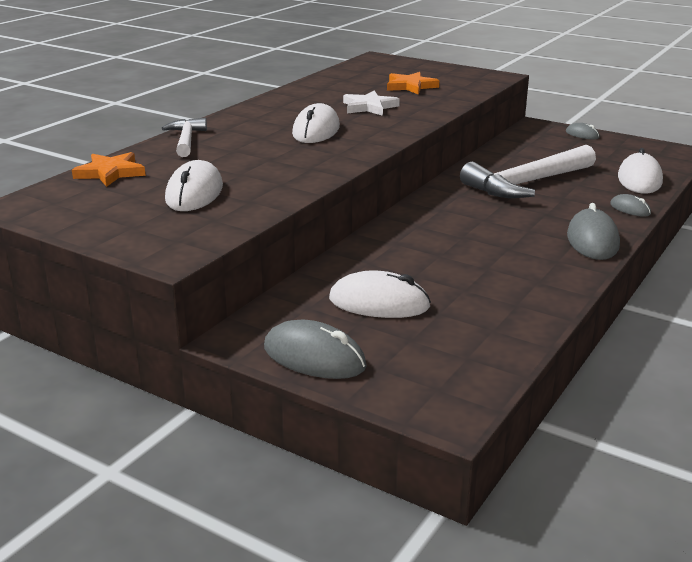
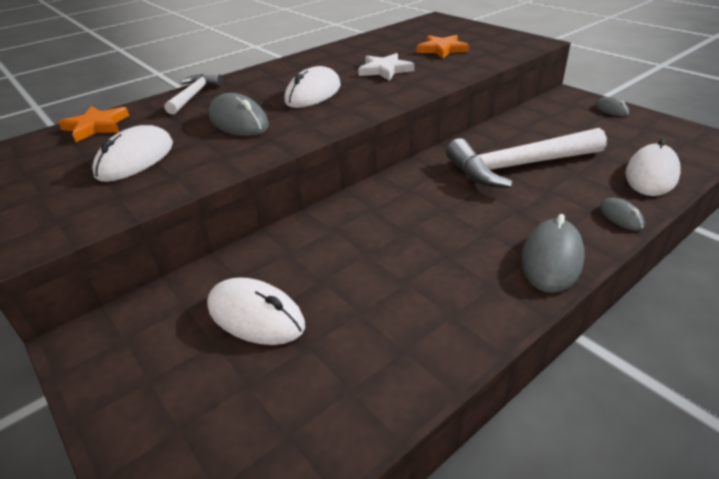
camera: 20 degrees right, 10 degrees up
grey mouse [264,320,367,379] -> grey mouse moved to [209,93,269,136]

